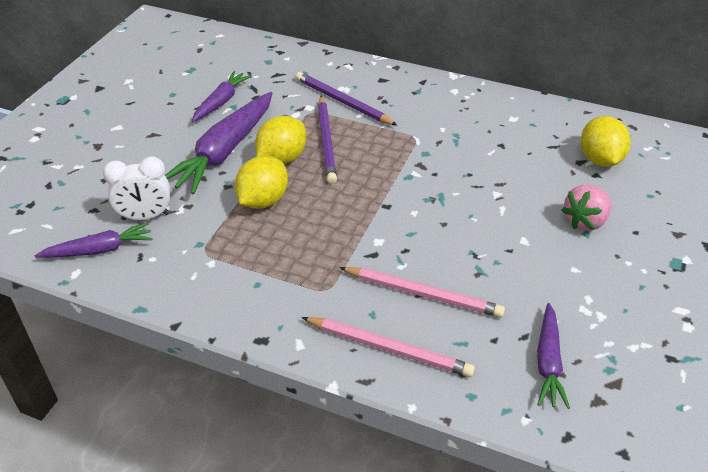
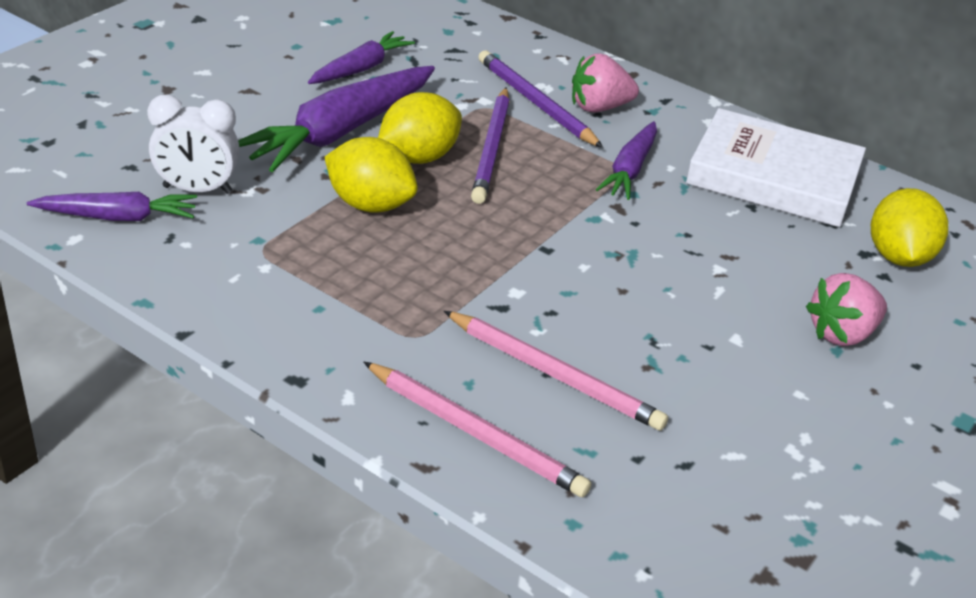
camera: 10 degrees right, 5 degrees down
yellow lemon [235,156,288,209] -> yellow lemon turned 75 degrees clockwise [325,137,418,213]
purple carrot [537,303,570,409] -> purple carrot moved to [596,121,657,200]
none -> pink strawberry [572,53,639,113]
none -> white book [686,108,866,227]

